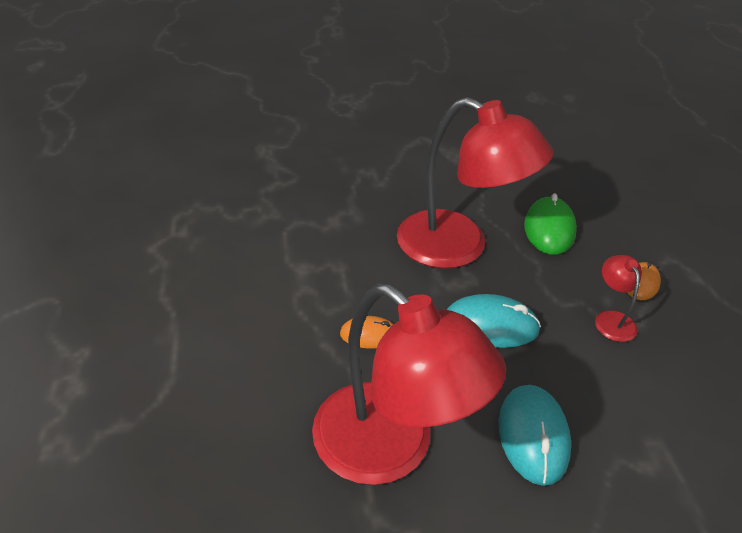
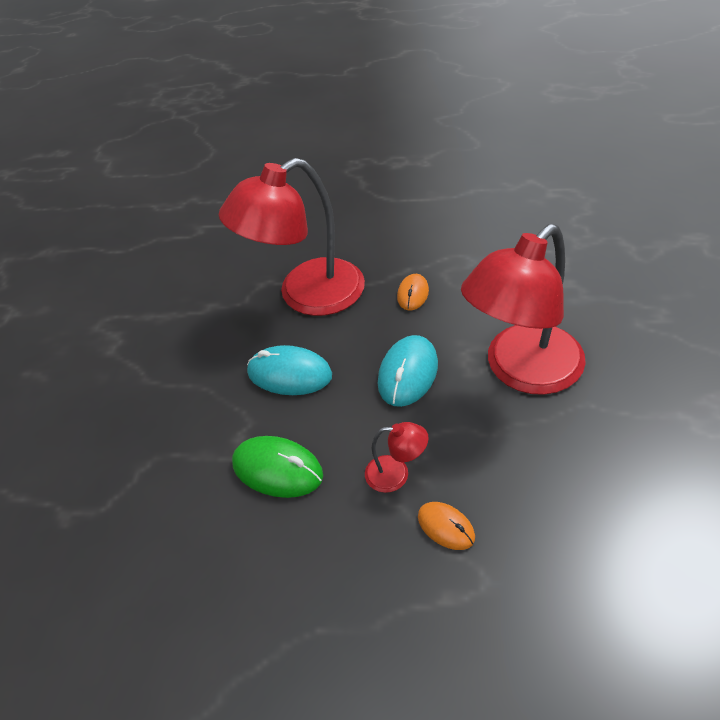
camera: 110 degrees right, 5 degrees up
green mouse [524,193,577,255] -> green mouse moved to [232,436,323,498]

